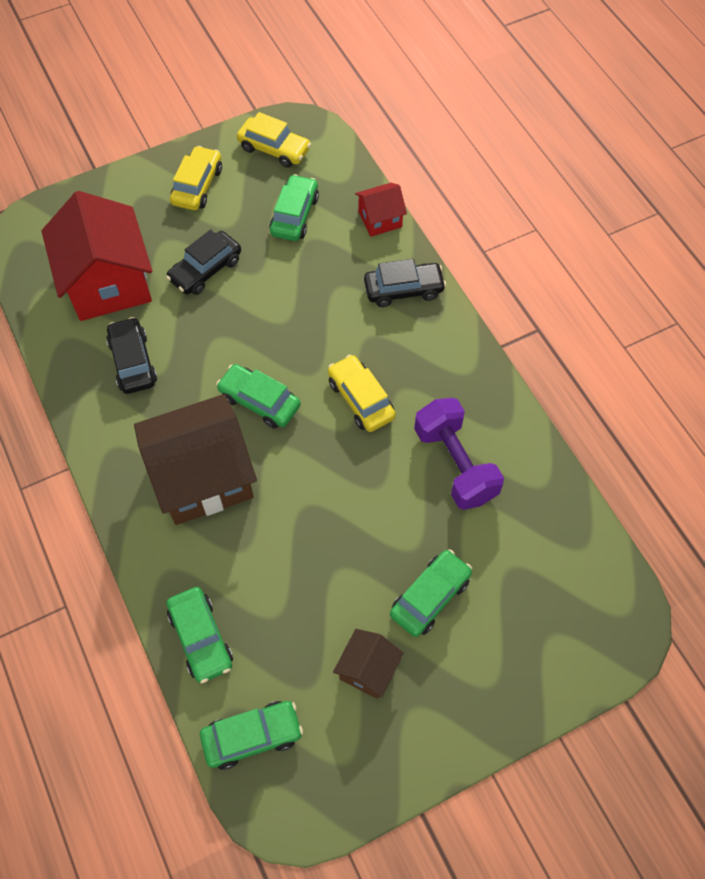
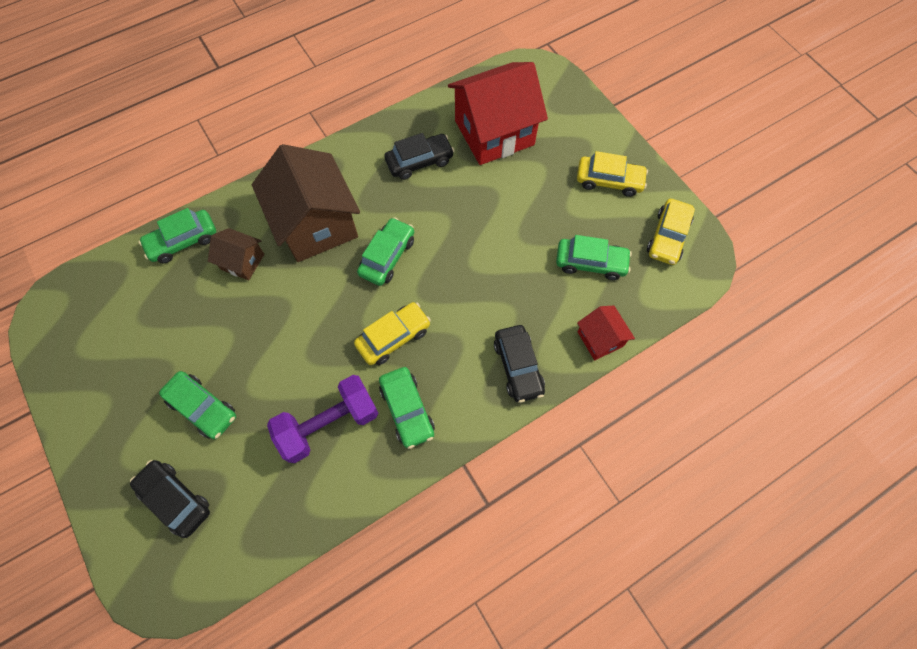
camera: 85 degrees right, 5 degrees up
black car [166,229,241,295] -> black car moved to [130,460,210,538]
green car [200,701,303,770] -> green car moved to [379,367,435,449]
brown house [333,629,404,699] -> brown house moved to [208,228,264,280]

